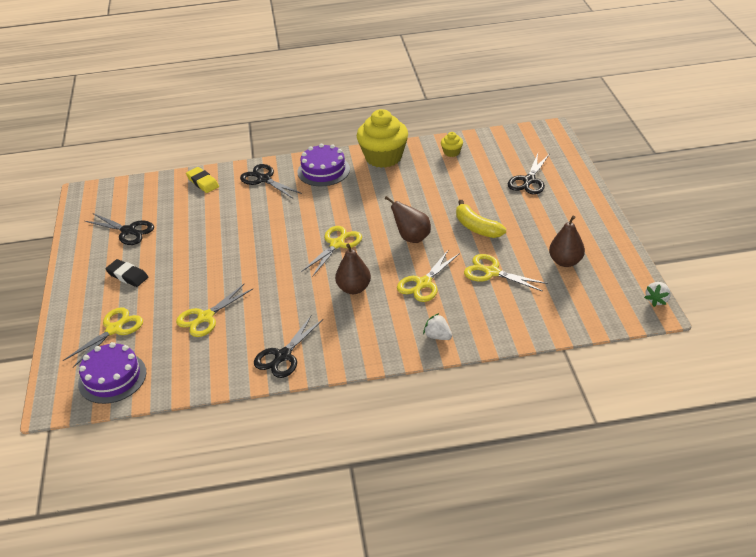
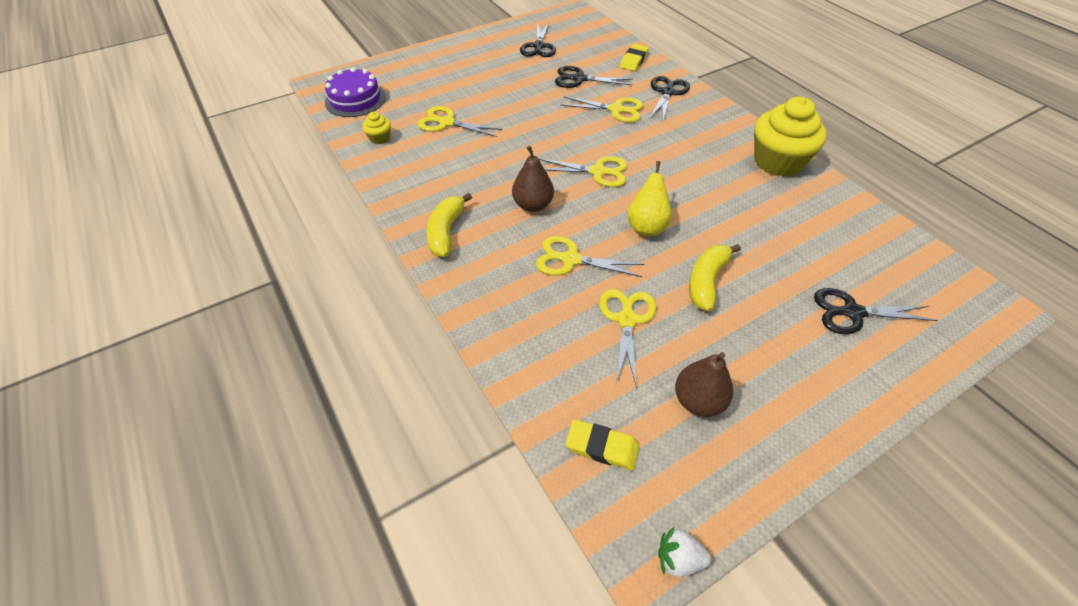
camera: 65 degrees right, 10 degrees up
yellow scissors [63,307,143,368] -> yellow scissors moved to [560,96,643,123]
black eraser [105,259,148,287] -> none
black scissors [254,316,323,378] -> black scissors moved to [555,66,633,88]
purple cake [297,144,350,186] -> none
brown pear [385,196,431,243] -> yellow pear [627,161,672,236]
white strawberry [423,313,452,340] -> none
yellow cupcake [441,132,463,157] -> yellow cupcake moved to [362,111,391,144]
none -> yellow banana [427,193,472,257]
none -> yellow eraser [565,419,640,471]

